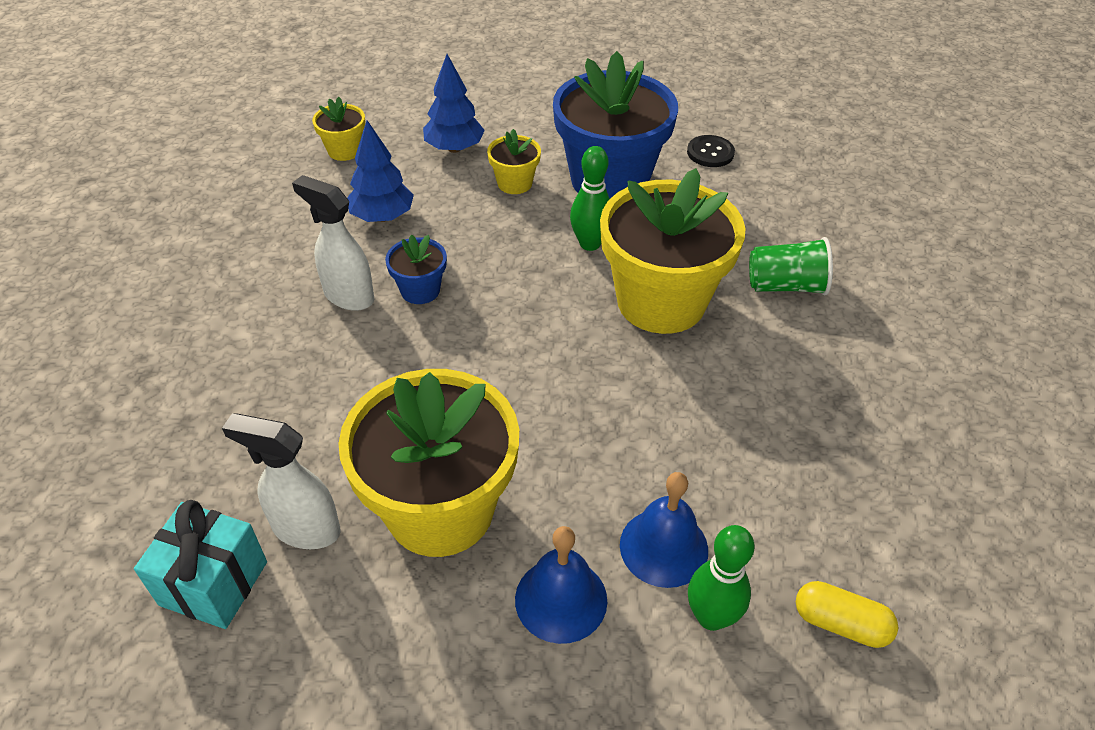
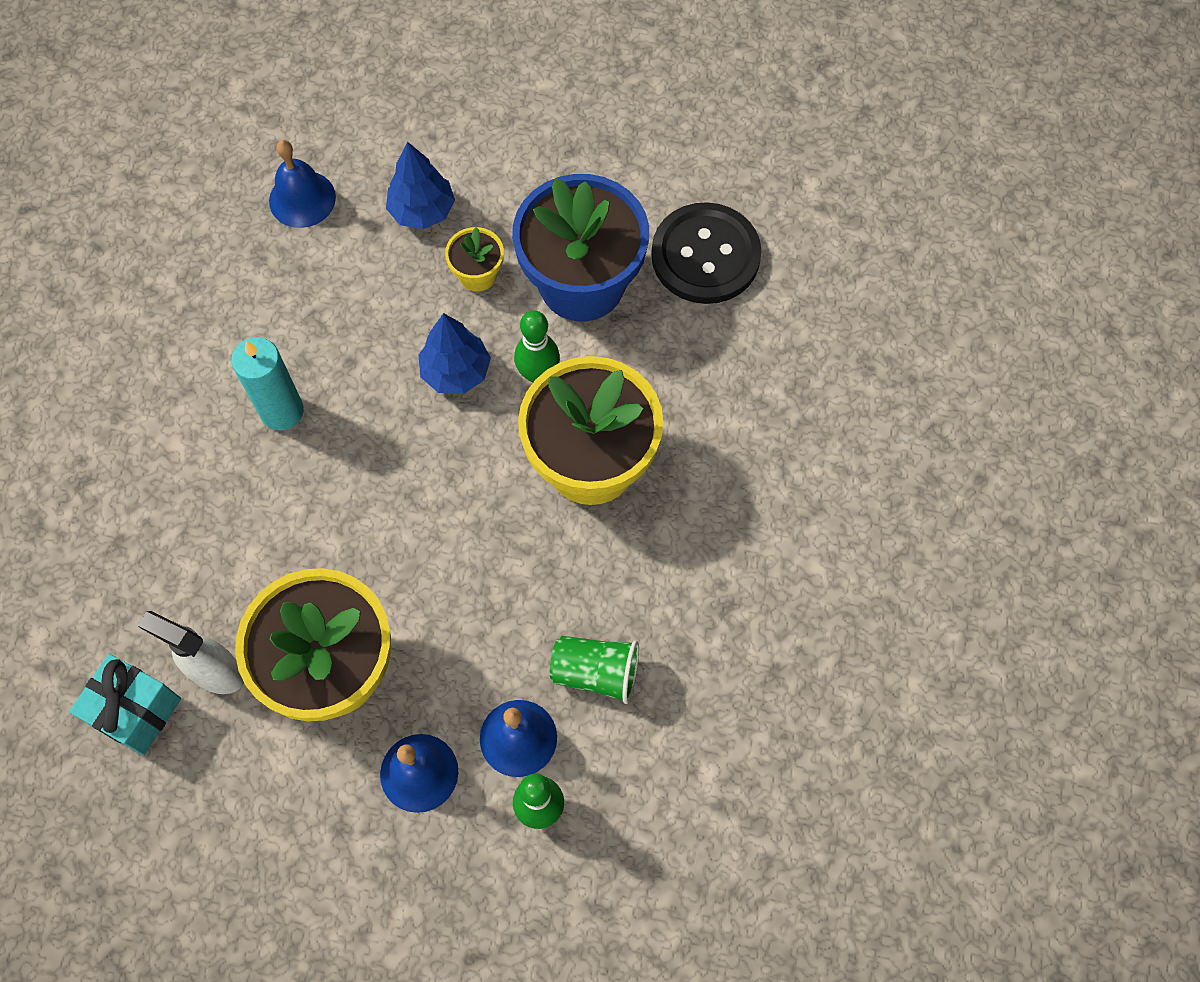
camera: 10 degrees right, 20 degrees up
white spray bottle [292,175,374,311] -> turquoise candle [232,337,304,431]
yellow flower pot [312,97,365,161] -> blue bell [269,140,336,228]
blue tree [347,120,414,222] -> blue tree moved to [418,313,491,394]
blue flower pot [385,235,447,304] -> none
black button [687,135,735,167] -> black button [651,202,762,304], size x2.05
green cup [749,237,833,295] -> green cup moved to [550,636,639,704]
yellow capsule [796,581,898,648] -> none

